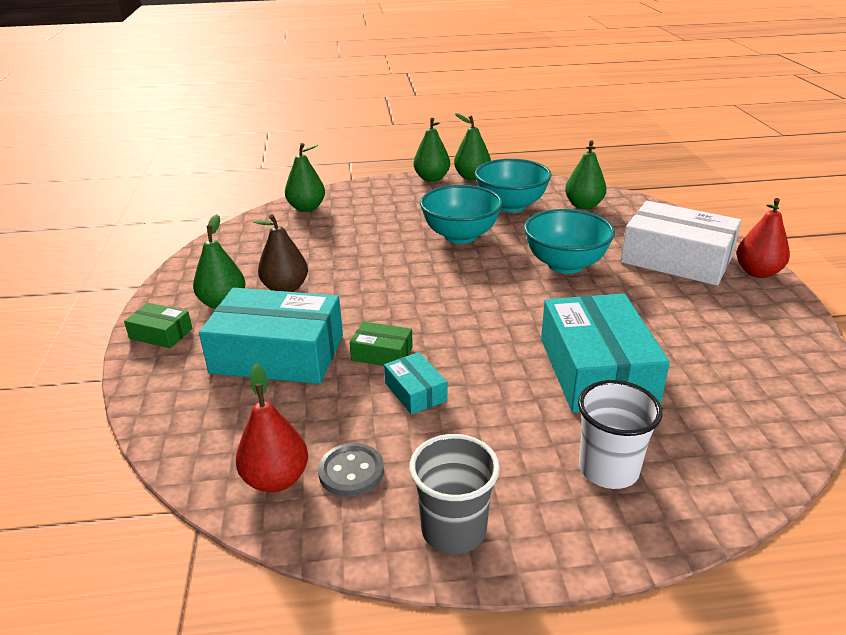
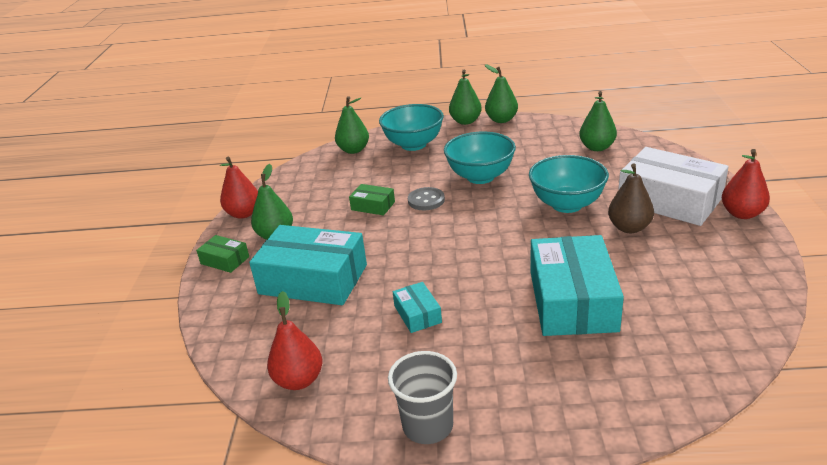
camera: 10 degrees right, 0 degrees up
brown pear [253,214,308,292] -> brown pear moved to [608,163,654,233]
grey button [318,443,384,497] -> grey button moved to [408,187,445,210]
green box [350,321,413,366] -> green box moved to [349,184,395,215]
turquoise bowl [475,159,552,212] -> turquoise bowl moved to [379,104,444,151]
white cup [578,380,663,489] -> none
none -> red pear [220,157,258,219]

